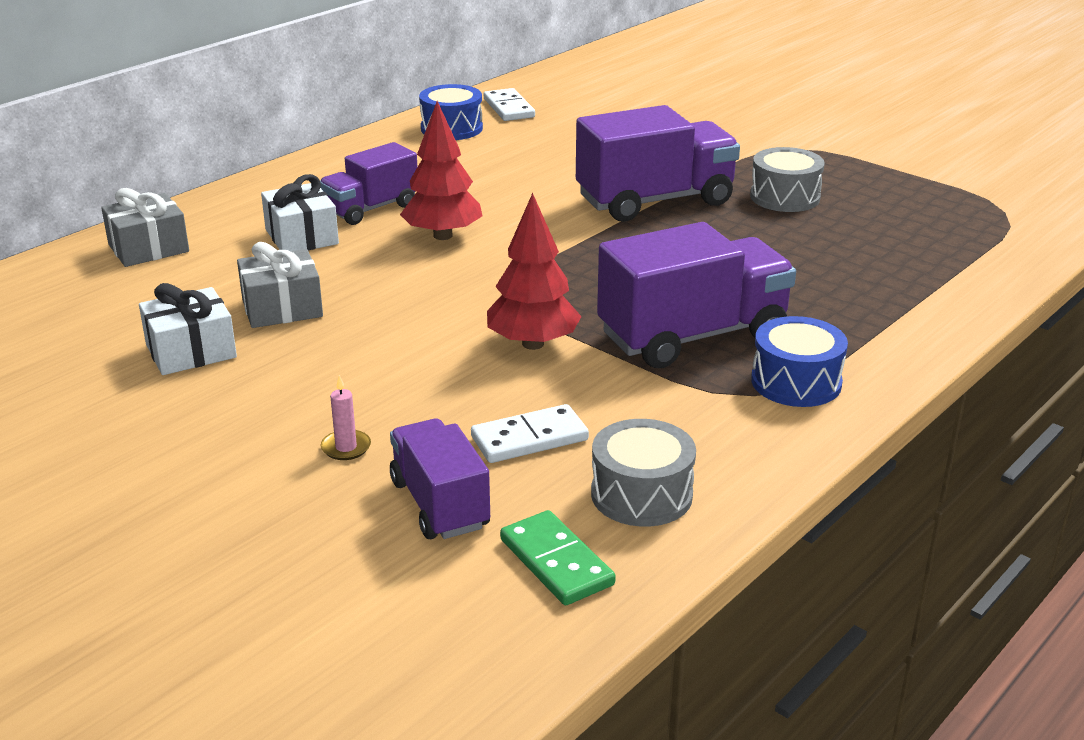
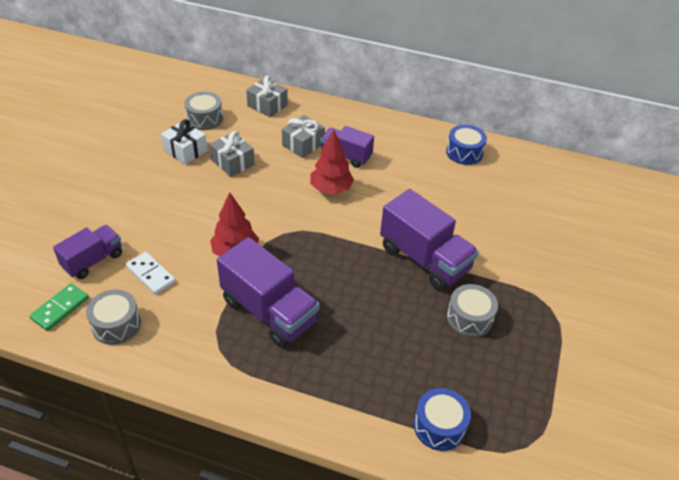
camera: 65 degrees right, 15 degrees up
white gift [261,174,339,251] -> grey gift [282,115,325,158]
pink candle [320,375,371,460] -> none
white domino [484,88,535,121] -> none
blue drum [751,316,848,407] -> blue drum moved to [414,388,471,451]
none -> grey drum [184,92,223,130]

